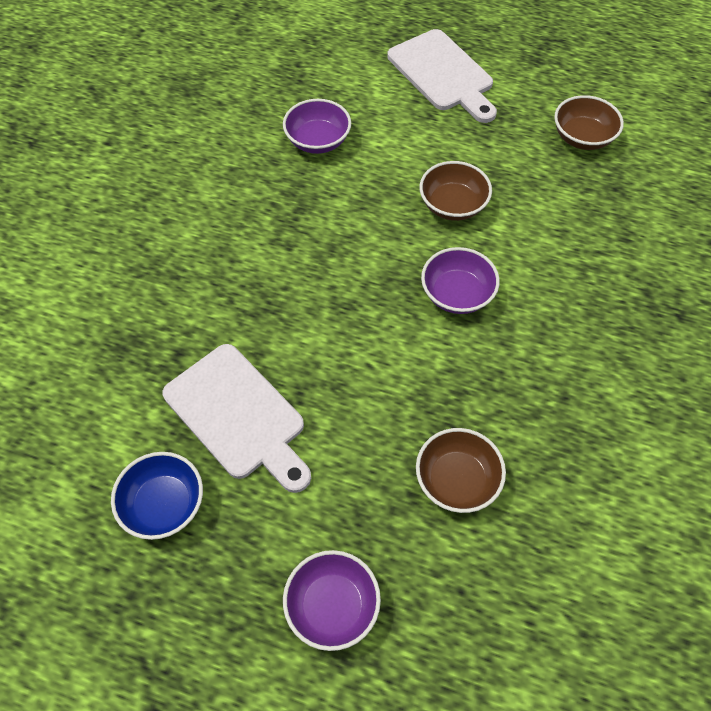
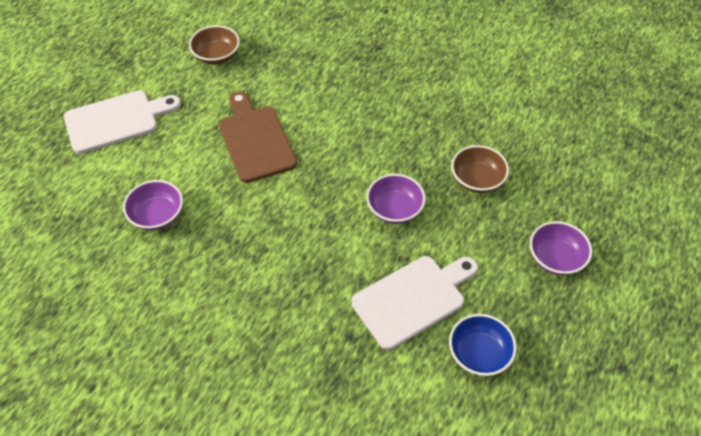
camera: 80 degrees left, 5 degrees down
brown bowl [419,161,492,221] -> brown cutting board [219,92,297,183]
purple bowl [421,247,500,314] -> purple bowl moved to [366,174,426,224]

